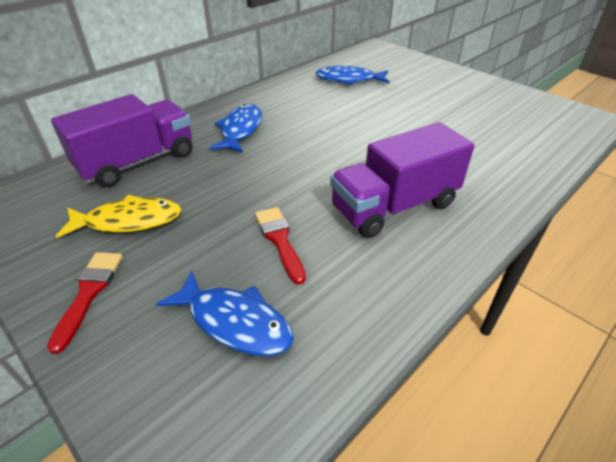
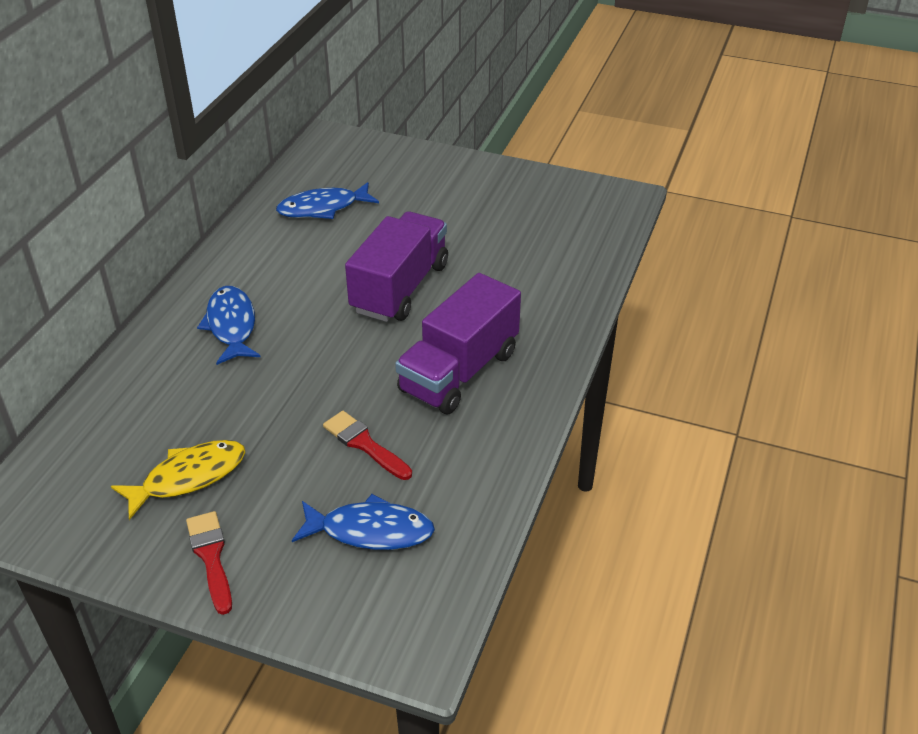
camera: 25 degrees left, 0 degrees up
purple truck [51,94,192,187] -> purple truck moved to [345,211,448,322]

